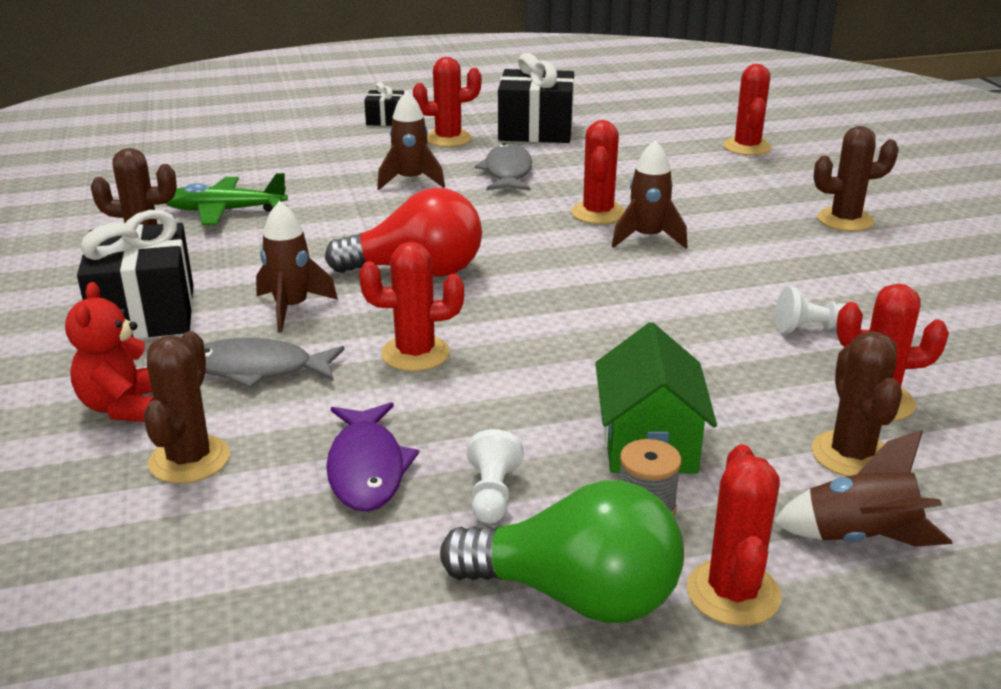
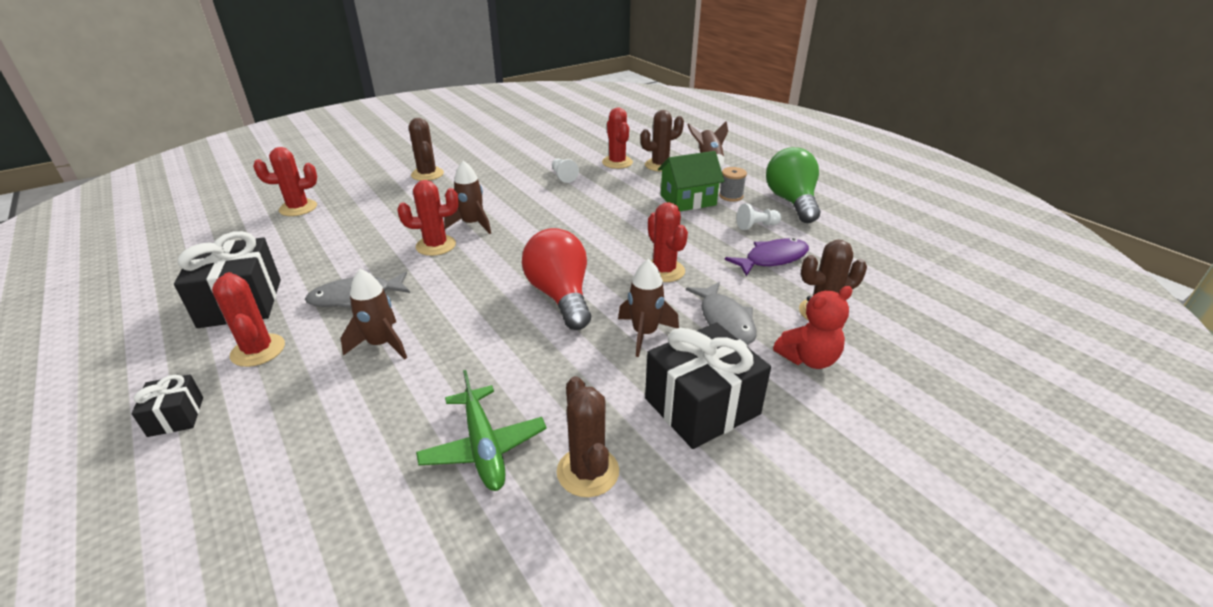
camera: 110 degrees left, 5 degrees up
red cactus [687,444,781,626] -> none

